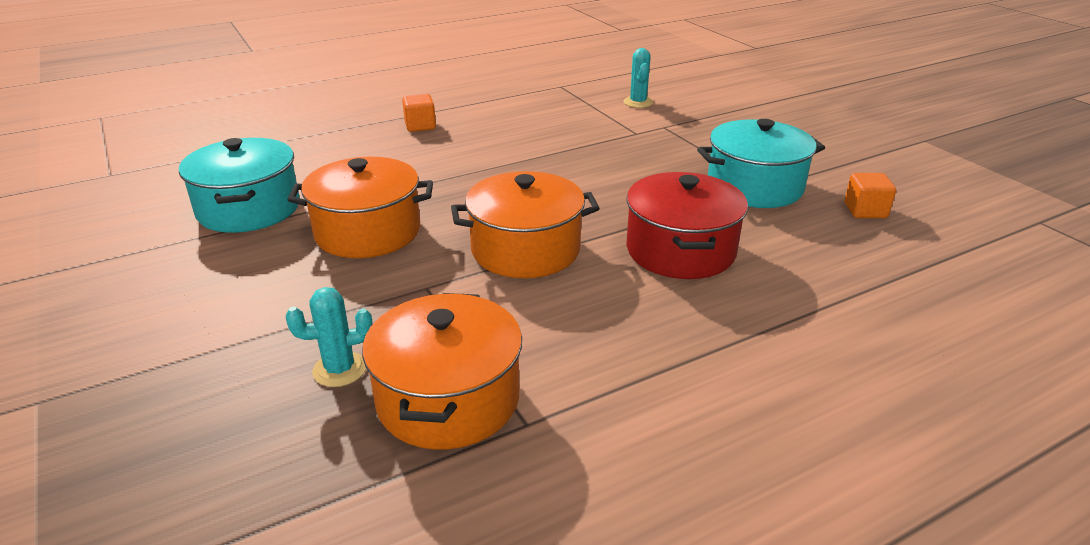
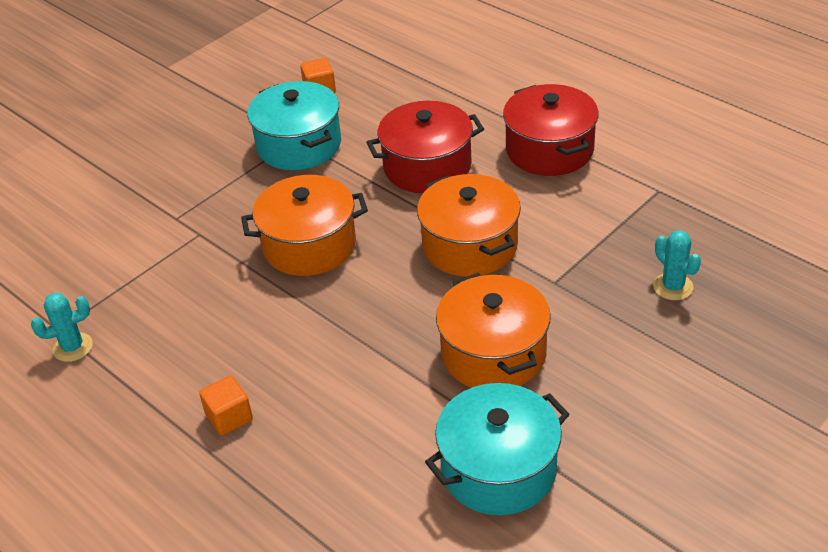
camera: 105 degrees left, 10 degrees up
orange pot [362,293,522,450] -> orange pot moved to [241,175,368,276]
turquoise cactus [623,48,653,108] -> turquoise cactus moved to [31,293,93,362]
none -> red pot [503,84,599,176]

